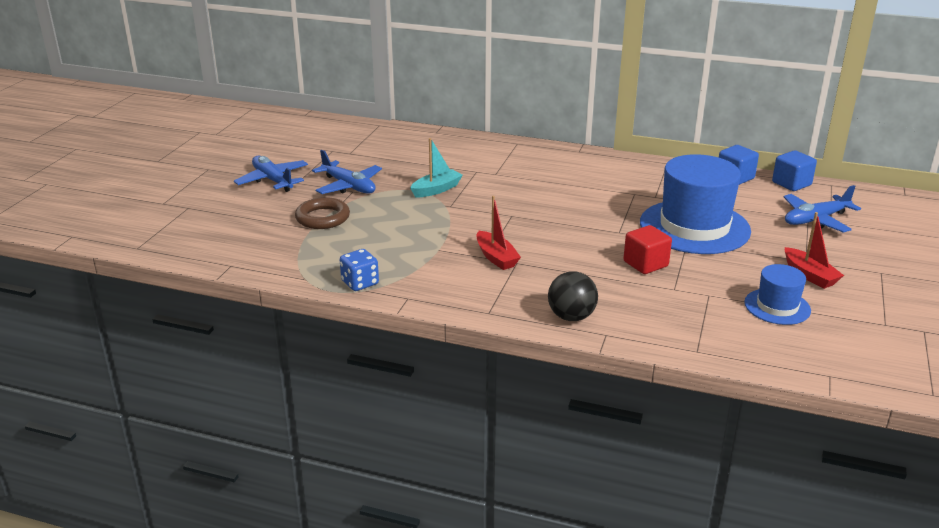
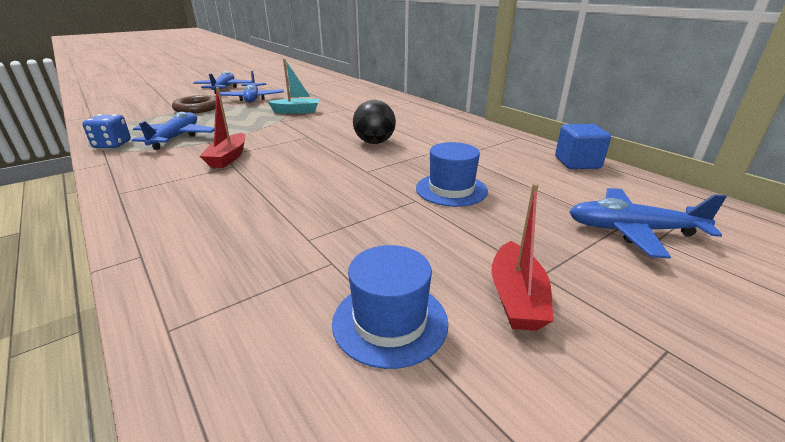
camera: 35 degrees right, 0 degrees up
black ball [548,271,598,321] -> black ball moved to [353,100,396,144]
red cube [623,225,672,274] -> none
blue hat [640,154,751,254] -> blue hat [416,142,488,207], size x0.51
blue cube [772,150,817,191] -> none
none -> blue plane [132,112,214,150]

